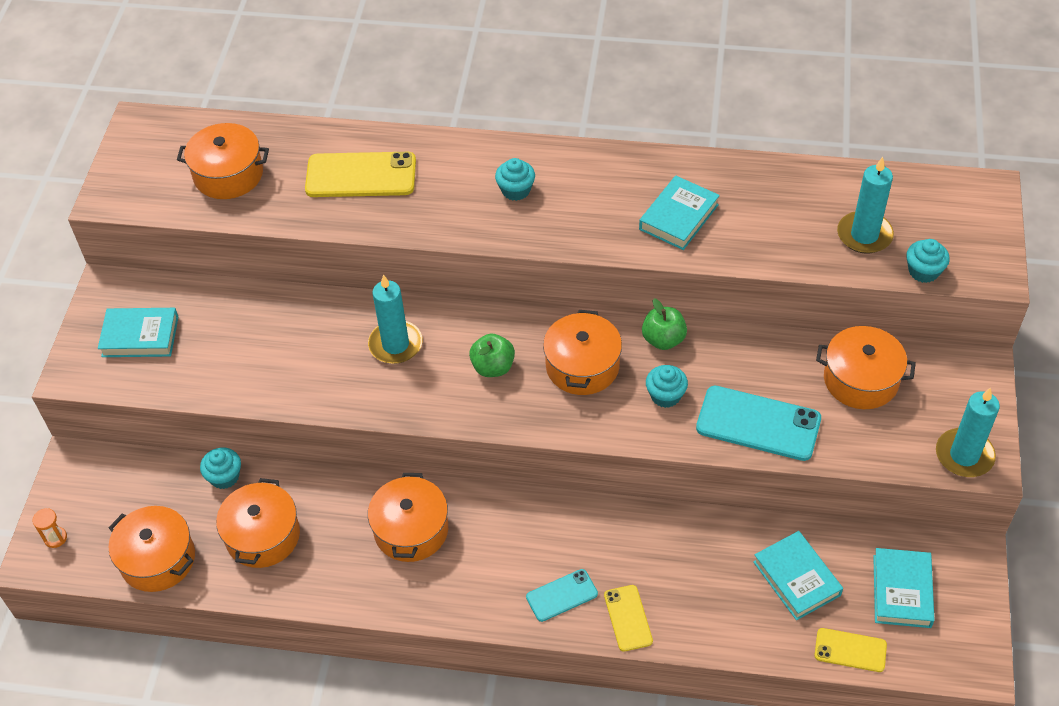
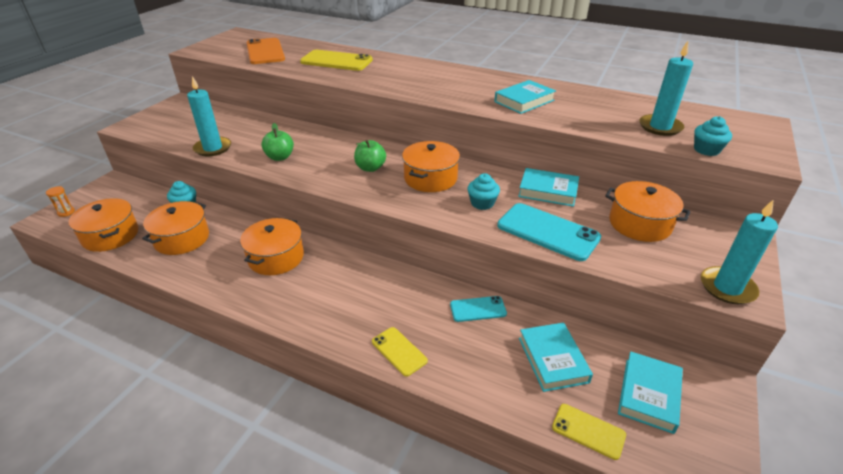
camera: 15 degrees right, 15 degrees down
turquoise book [98,308,179,357] -> turquoise book moved to [518,168,579,207]
orange pot [177,123,269,199] -> orange phone [246,38,285,64]
turquoise candle [368,274,423,364] -> turquoise candle moved to [187,76,231,156]
turquoise cupcake [495,158,535,201] -> none
turquoise phone [526,569,598,622] -> turquoise phone moved to [450,296,507,322]
yellow phone [604,585,653,652] -> yellow phone turned 45 degrees counterclockwise [372,327,428,377]
green apple [642,298,687,350] -> green apple moved to [261,123,294,161]

